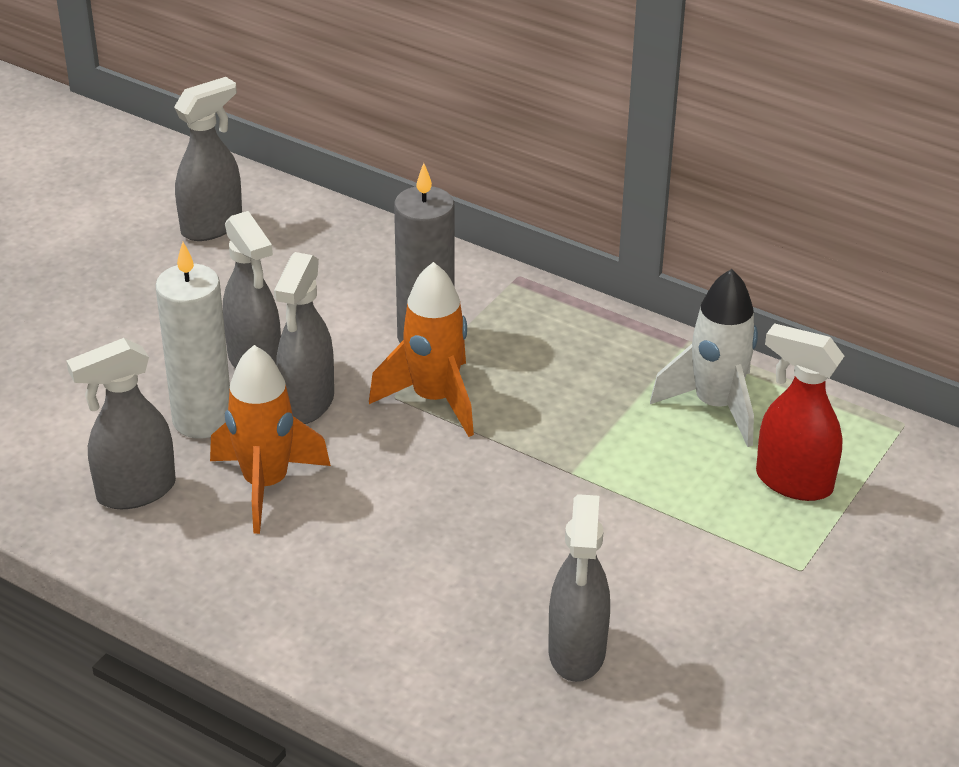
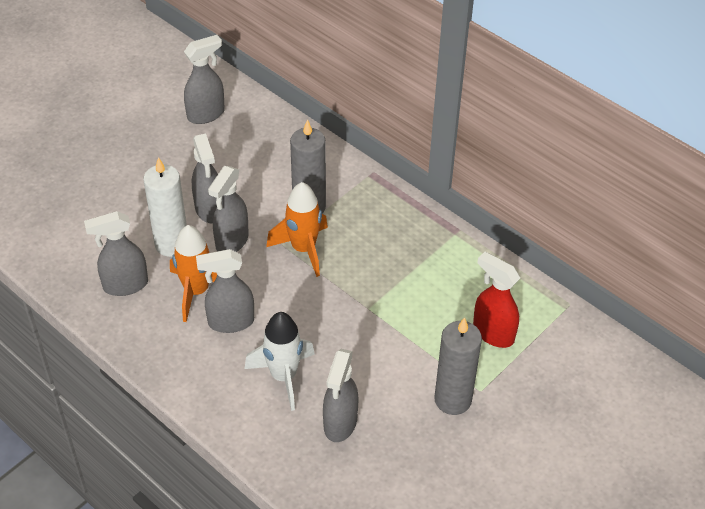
camera: 10 degrees right, 10 degrees up
white rocket [650,269,758,447] -> white rocket moved to [244,312,315,411]
none -> grey spray bottle [196,249,254,333]
none -> grey candle [434,317,482,415]

